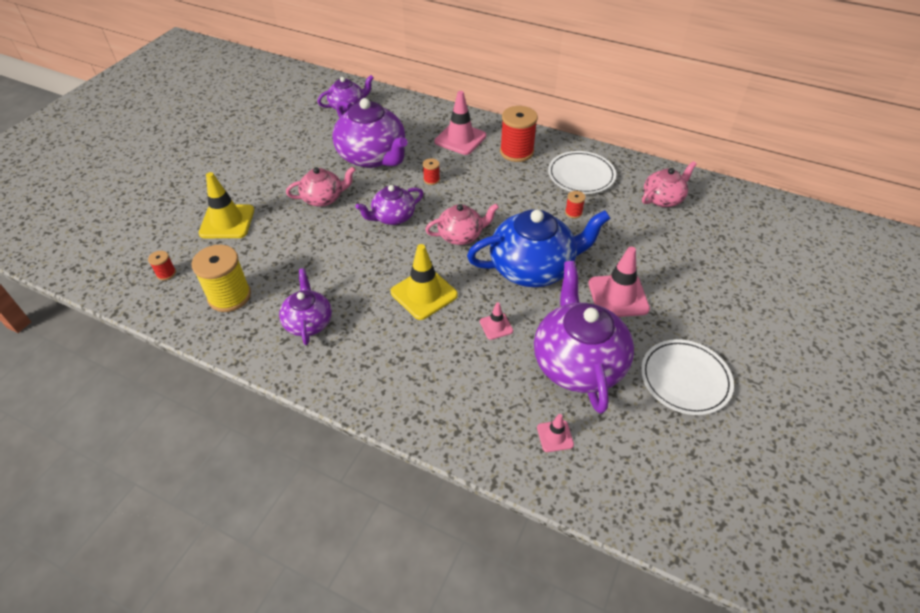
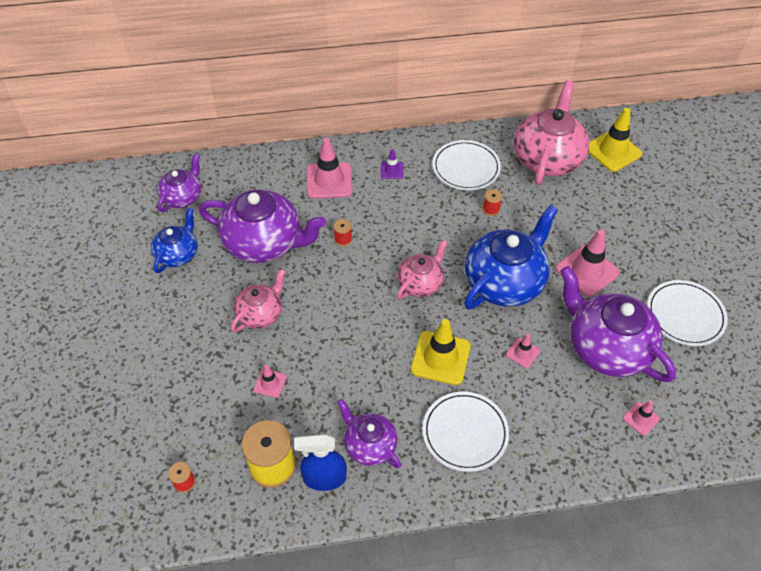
camera: 35 degrees left, 5 degrees up
yellow traffic cone [199,172,254,238] -> yellow traffic cone moved to [588,108,642,172]
purple teapot [356,185,424,225] -> none
red spool [500,106,538,162] -> purple traffic cone [381,149,403,179]
pink teapot [642,161,697,207] -> pink teapot [513,80,590,185], size x1.79
none -> blue teapot [151,208,198,273]
none -> pink traffic cone [254,365,287,398]
none -> blue spray bottle [294,434,347,491]
none -> white plate [422,392,509,472]

